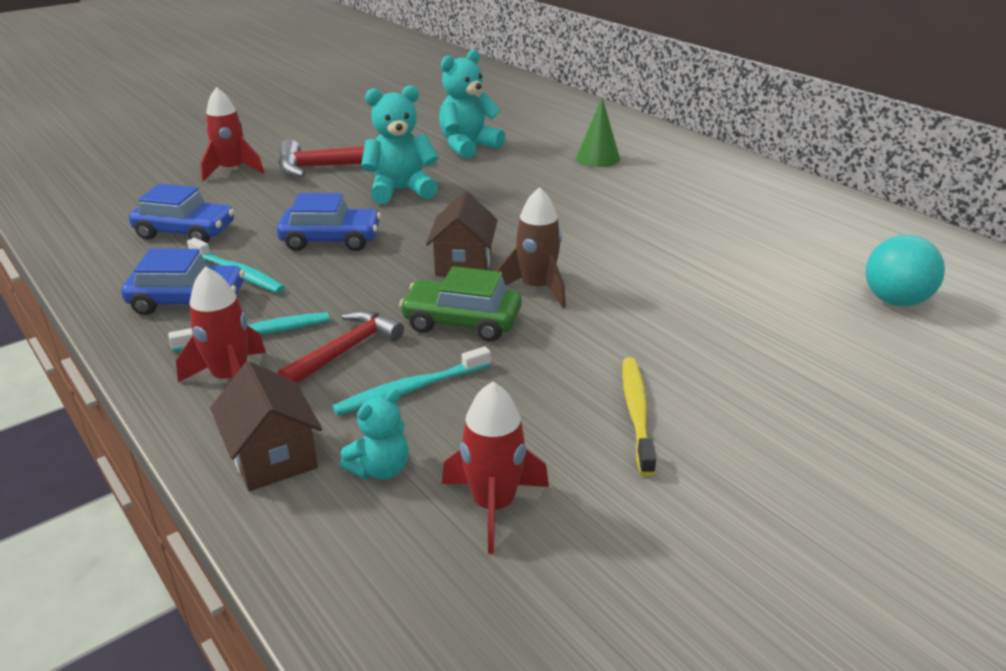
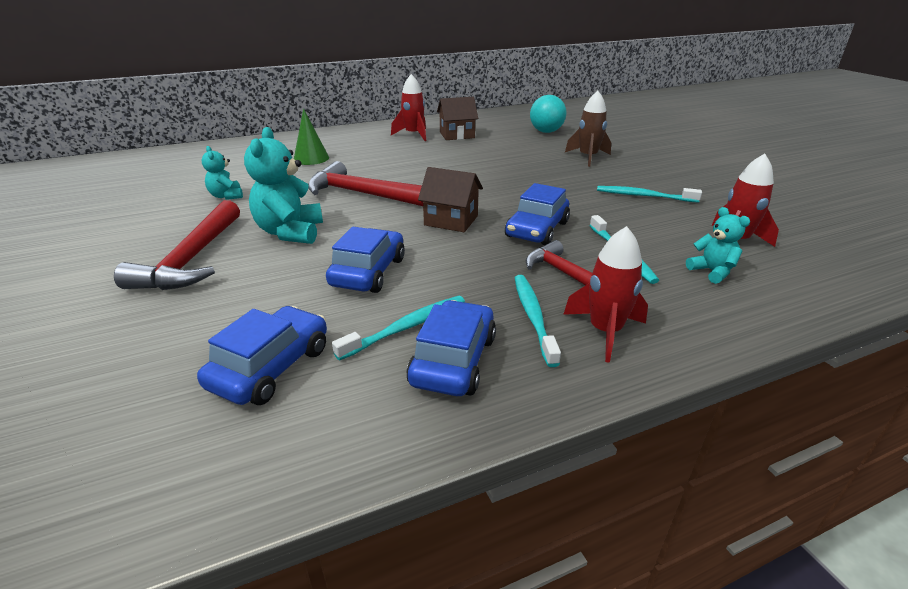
camera: 75 degrees left, 0 degrees up
red rocket [200,87,264,181] -> red rocket moved to [391,74,426,141]
brown house [210,361,322,491] -> brown house moved to [437,97,478,140]
green car [399,266,522,341] -> blue car [505,183,570,245]
turquoise teddy bear [439,50,505,159] -> turquoise teddy bear [201,146,243,200], size x0.57
brown rocket [496,187,566,308] -> brown rocket moved to [565,91,611,167]
yellow toothbrush [622,358,656,476] -> turquoise toothbrush [597,186,702,203]
none -> red hammer [308,161,423,206]

